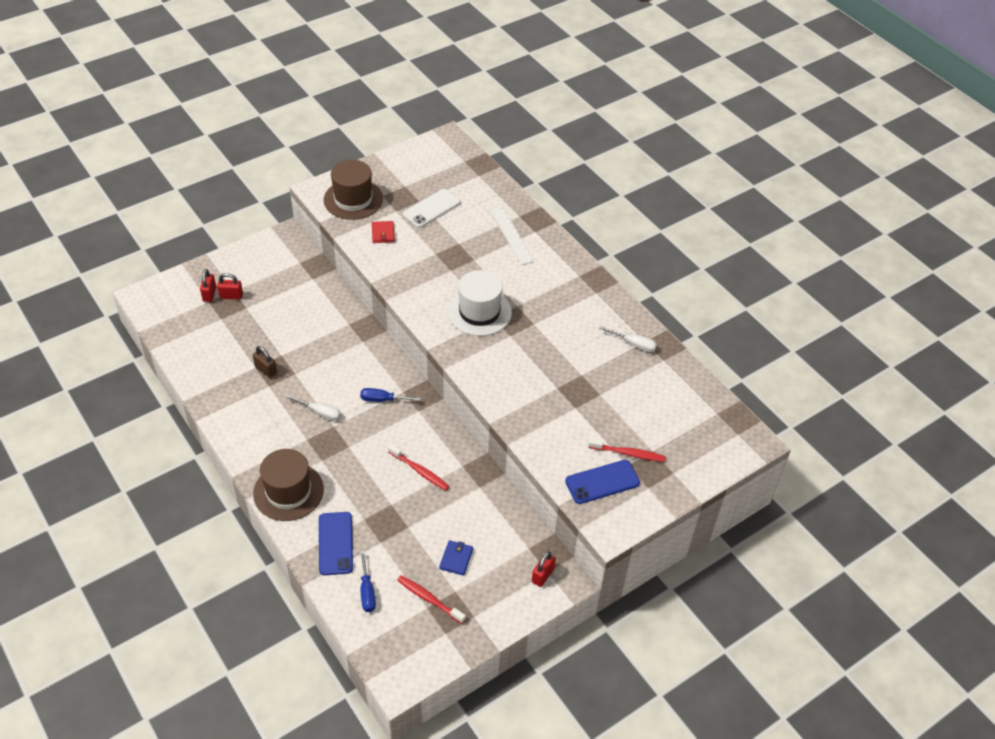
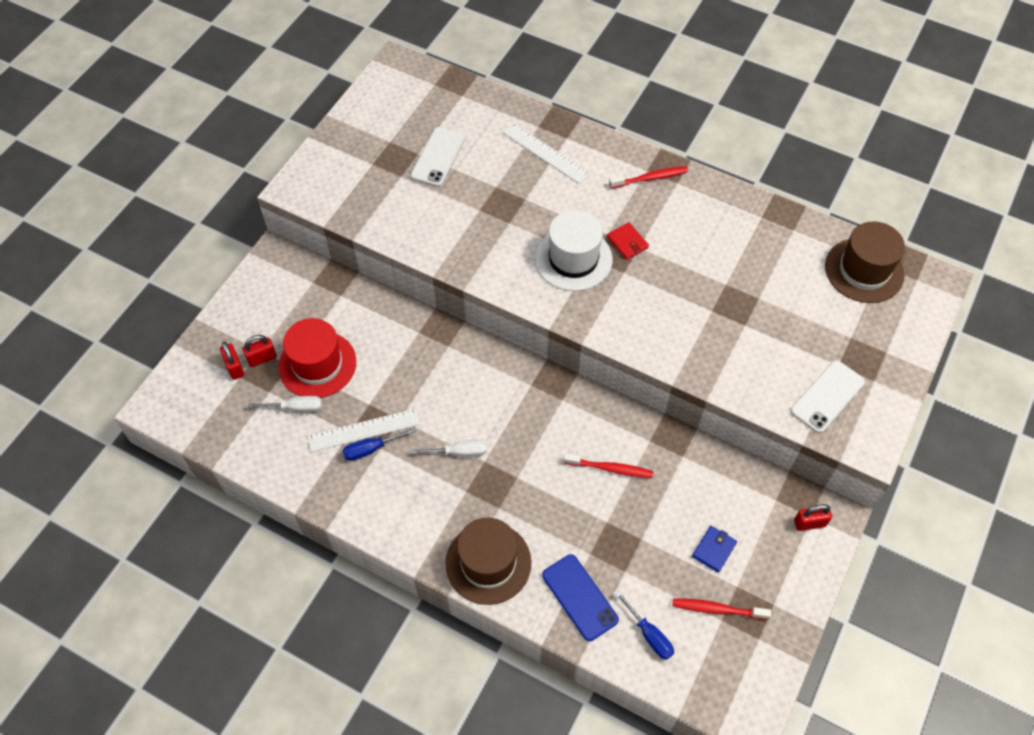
camera: 25 degrees left, 10 degrees up
brown padlock [253,346,277,378] -> white ruler [307,408,421,452]
brown hat [323,160,383,220] -> brown hat moved to [825,222,905,303]
blue screwdriver [360,388,421,402] -> blue screwdriver moved to [343,428,416,461]
red wallet [372,221,395,243] -> red wallet moved to [607,222,649,260]
blue wallet [439,540,473,576] -> blue wallet turned 45 degrees clockwise [692,526,737,573]
red padlock [532,551,556,587] -> red padlock turned 75 degrees clockwise [794,504,832,531]
blue phone [565,460,640,504] -> white phone [790,360,865,433]
red toothbrush [588,438,666,462] -> red toothbrush moved to [609,166,688,189]
white screwdriver [599,326,657,352] -> white screwdriver moved to [248,396,322,412]
none -> red hat [278,318,356,398]

